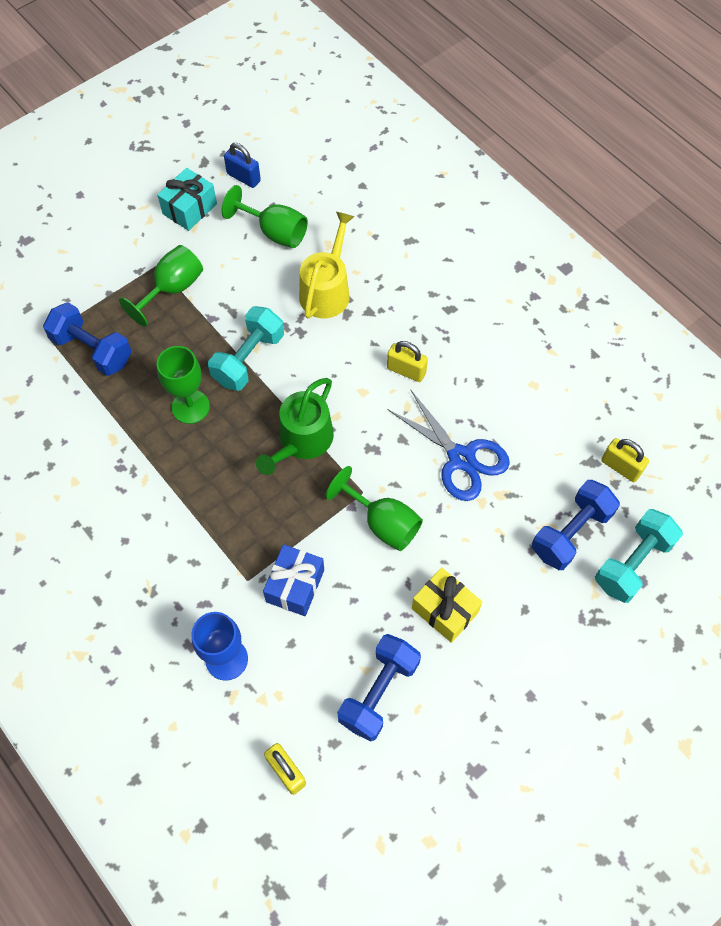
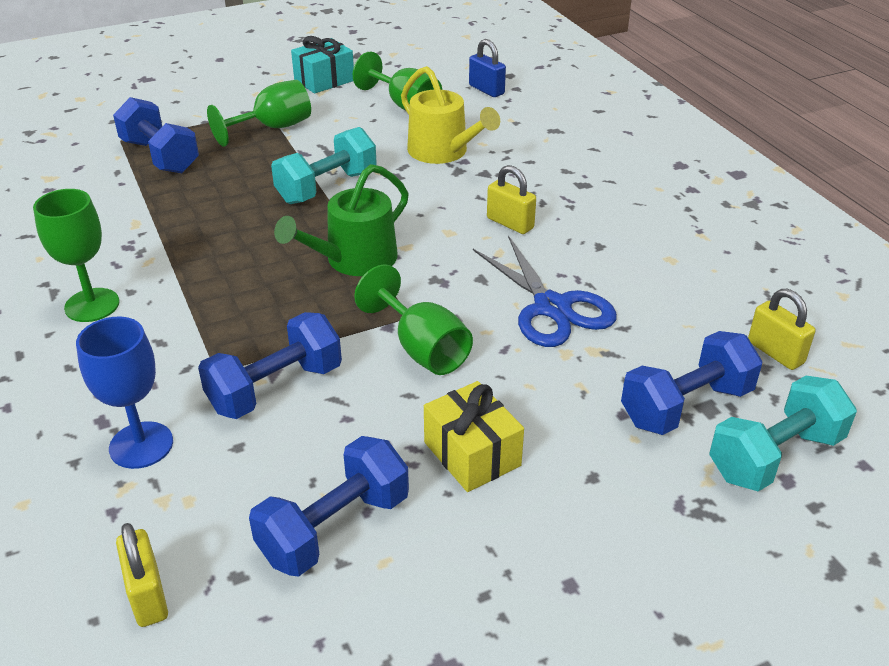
camera: 15 degrees right, 25 degrees down
green goblet [157,346,210,424] -> green goblet moved to [33,189,119,322]
blue padlock [224,143,261,188] -> blue padlock moved to [469,39,506,97]
blue gift [263,544,324,616] -> blue dumbbell [198,312,342,419]
yellow watering can [299,212,354,318] -> yellow watering can turned 105 degrees clockwise [401,66,500,164]

